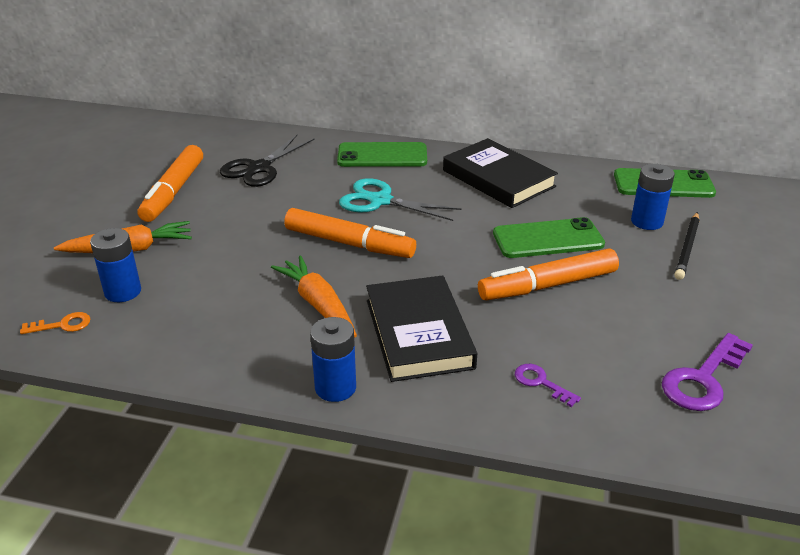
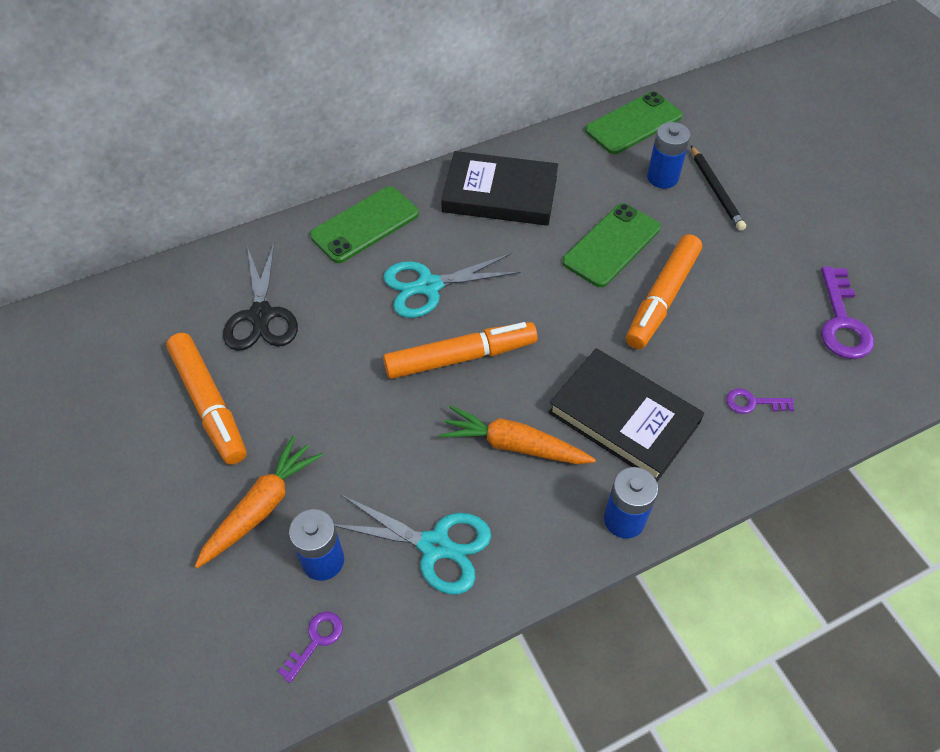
camera: 40 degrees left, 20 degrees up
orange key [20,312,90,334] -> purple key [278,612,343,683]
none -> turquoise scissors [335,494,491,594]

